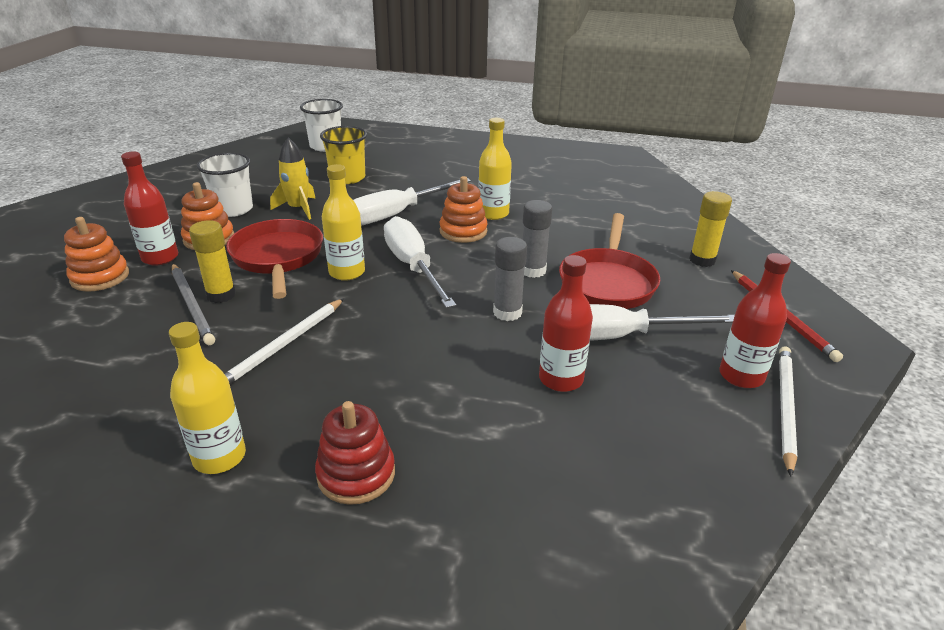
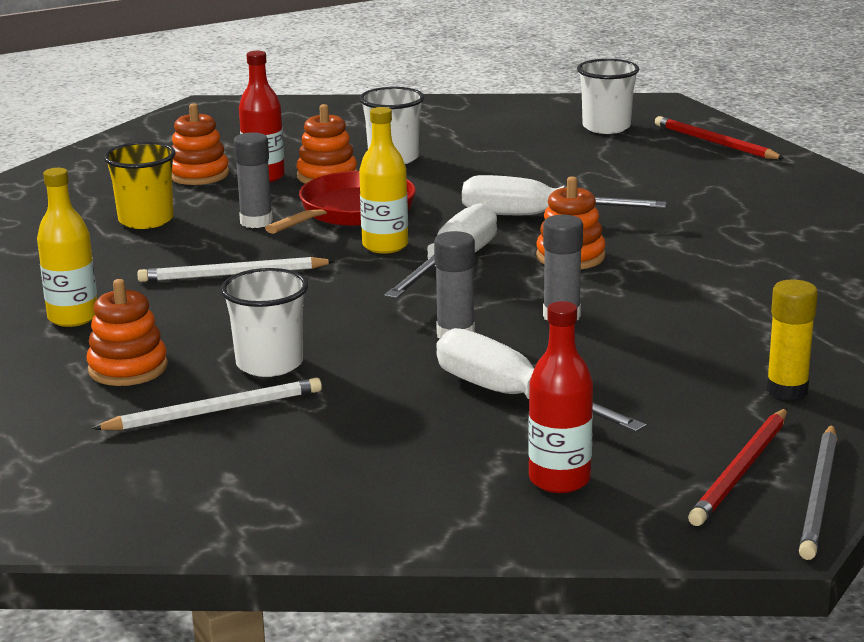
camera: 50 degrees right, 10 degrees down
grey pencil [172,264,215,345] -> grey pencil moved to [799,424,837,560]
yellow glue stick [189,220,236,303] -> grey glue stick [234,132,273,228]
yellow rocket [270,138,316,220] -> none
red stacking toy [315,401,395,505] -> orange stacking toy [86,279,168,386]
yellow cup [320,126,367,184] -> yellow cup moved to [104,142,176,229]
yellow bottle [478,118,512,220] -> none
red bottle [539,255,593,392] -> none
red pan [559,213,660,309] -> none
white pencil [779,346,798,476] -> white pencil moved to [92,378,322,430]
none -> white cup [221,268,308,377]
none -> red pencil [655,116,785,159]

